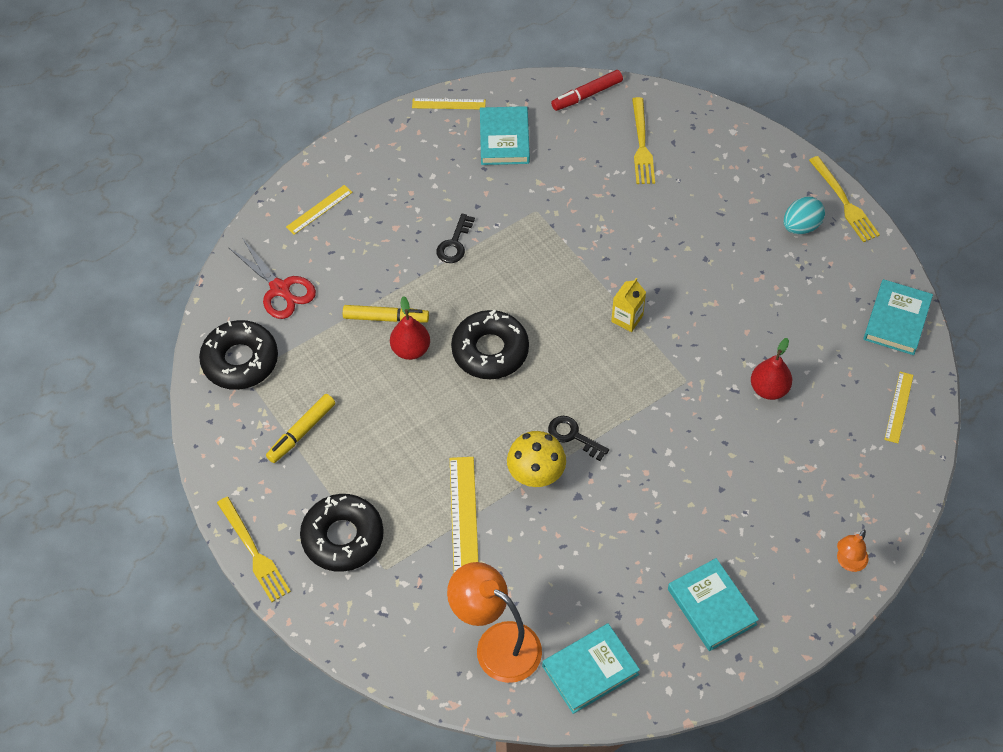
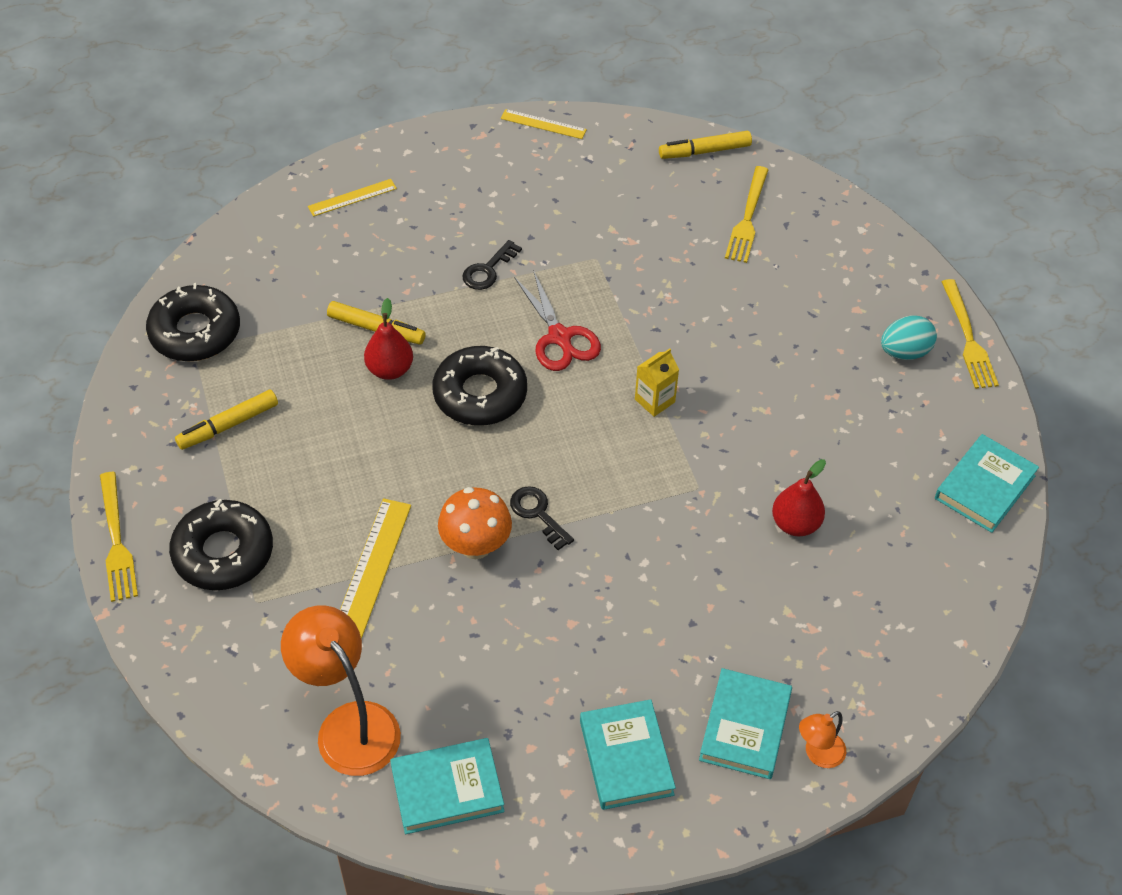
camera: 15 degrees right, 5 degrees down
red scissors [229,239,316,319] -> red scissors moved to [514,270,601,371]
turquoise book [480,106,530,165] -> turquoise book moved to [699,668,792,779]
yellow mushroom [507,431,566,487] -> orange mushroom [438,487,512,559]
red marker [551,70,623,111] -> yellow marker [659,131,752,159]
yellow ruler [884,372,914,443] -> none

